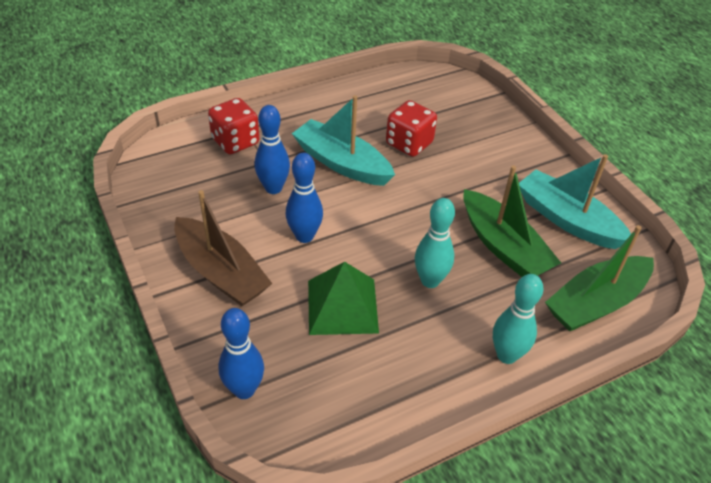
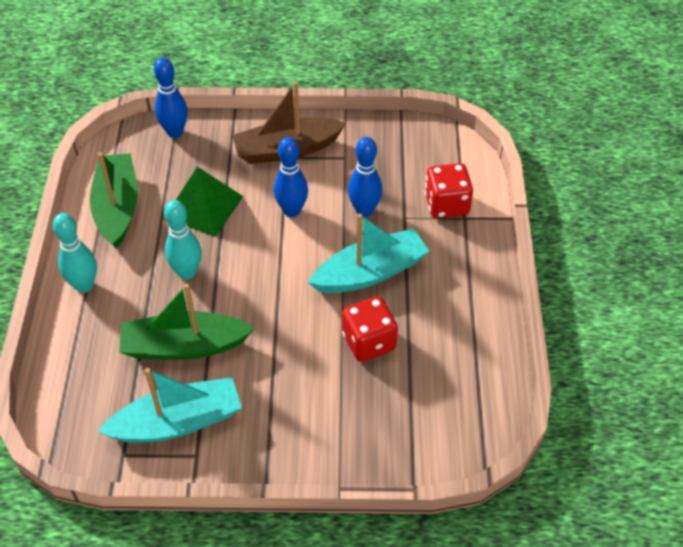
camera: 120 degrees right, 5 degrees up
green boat [545,225,654,331] -> green boat moved to [90,152,138,249]

